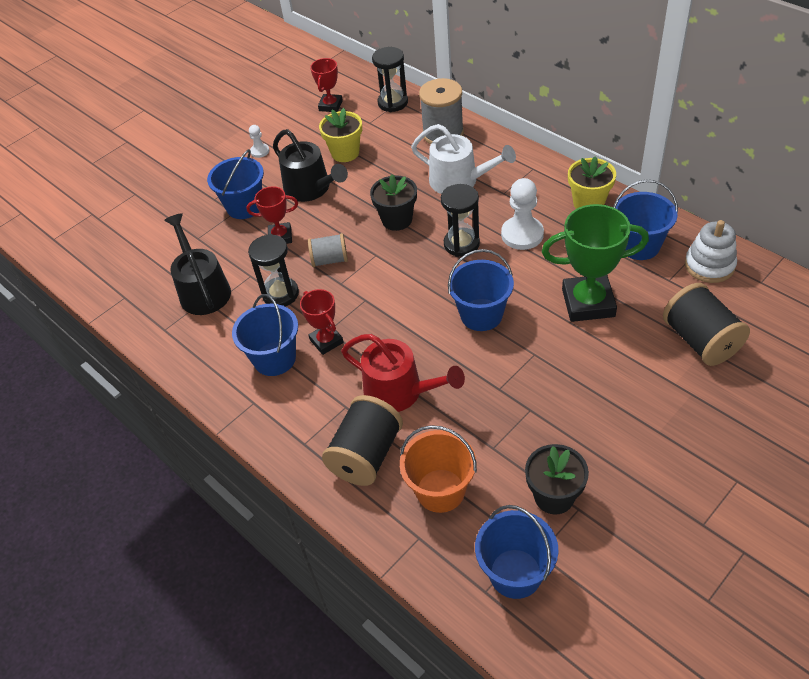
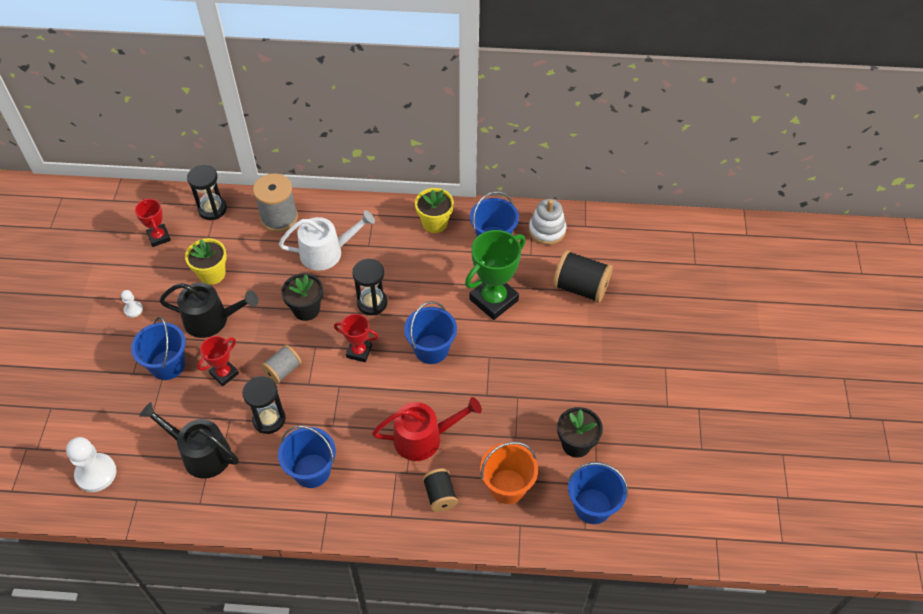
camera: 45 degrees left, 5 degrees up
red trophy [300,289,344,355] -> red trophy moved to [334,314,378,362]
black spool [322,395,403,486] -> black spool [423,469,458,512], size x0.61
white pawn [501,178,544,250] -> white pawn moved to [66,437,117,492]

